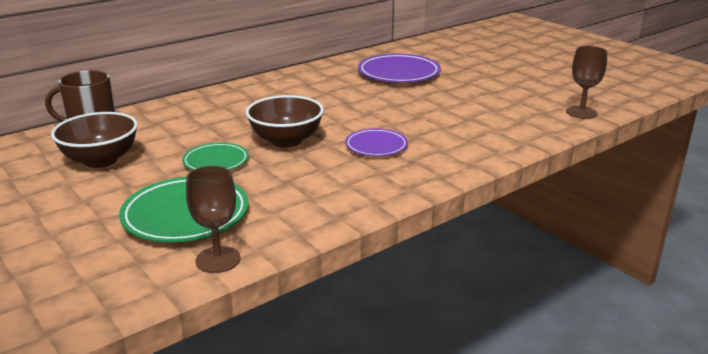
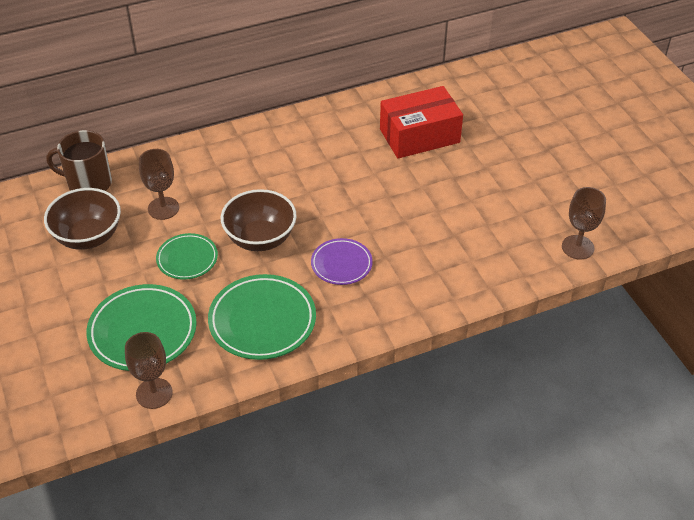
camera: 15 degrees right, 20 degrees up
purple plate [358,54,441,83] -> red box [380,86,463,158]
none -> brown goblet [139,149,179,220]
none -> green plate [208,274,316,360]

